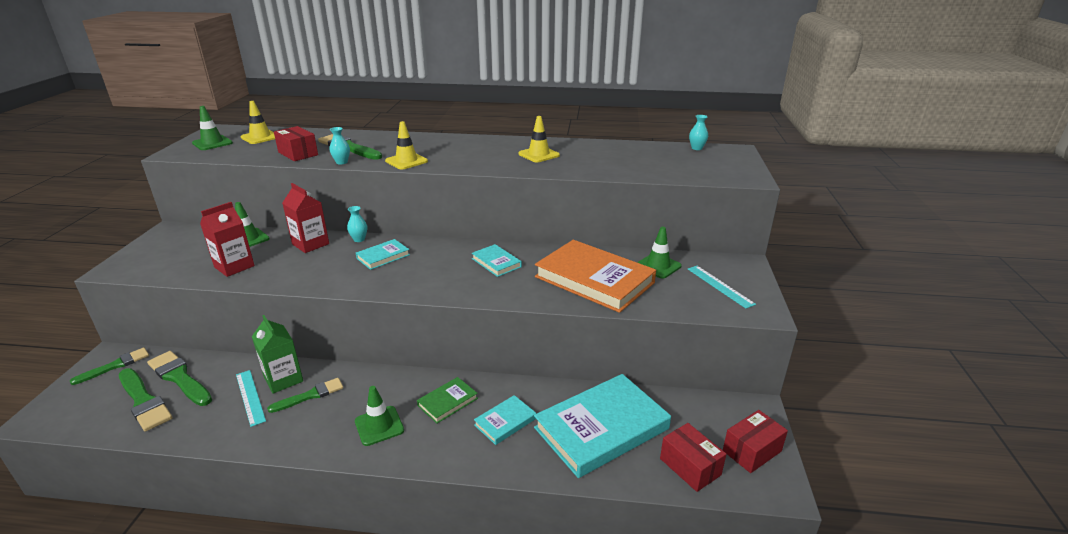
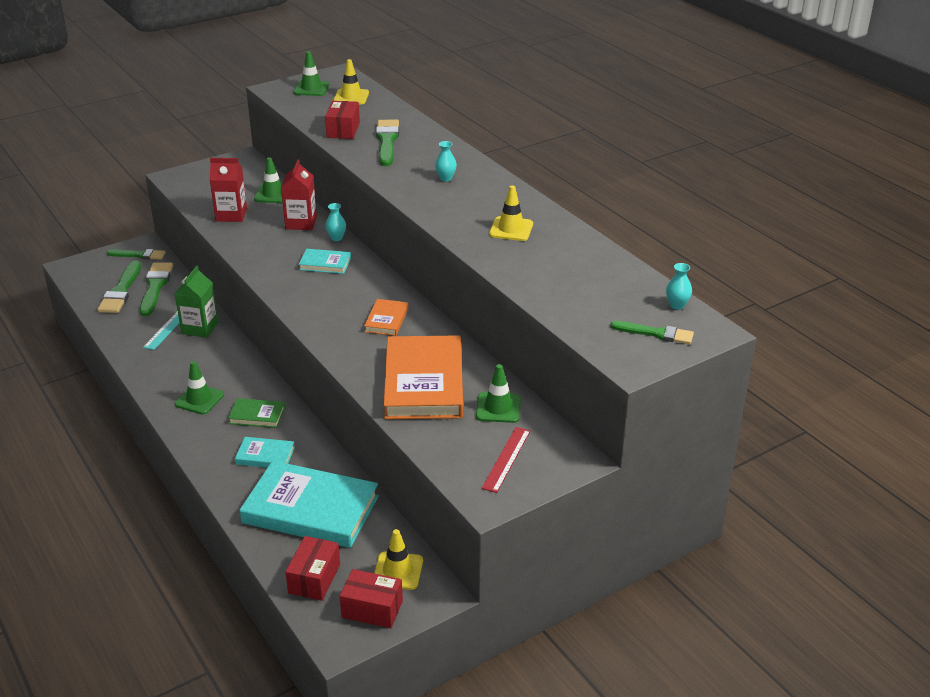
camera: 50 degrees right, 5 degrees up
green brush [267,378,343,413] -> green brush moved to [610,321,694,344]
turquoise vase [329,127,350,165] -> turquoise vase moved to [435,141,457,182]
yellow traffic cone [385,121,428,169] -> yellow traffic cone moved to [374,529,423,590]
turquoise book [472,244,522,277] -> orange book [364,299,408,336]
turquoise ruler [688,266,756,309] -> red ruler [481,427,530,493]

